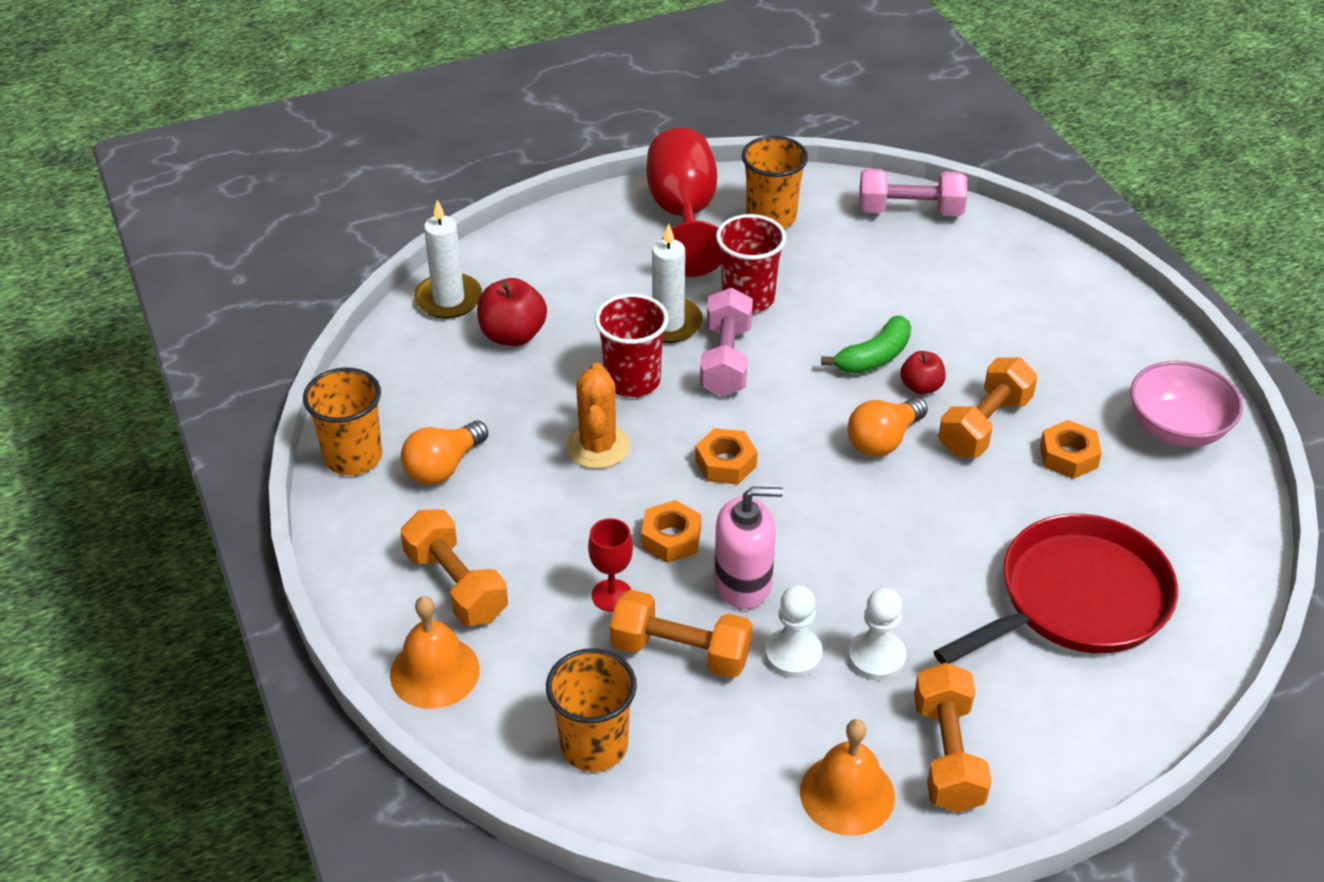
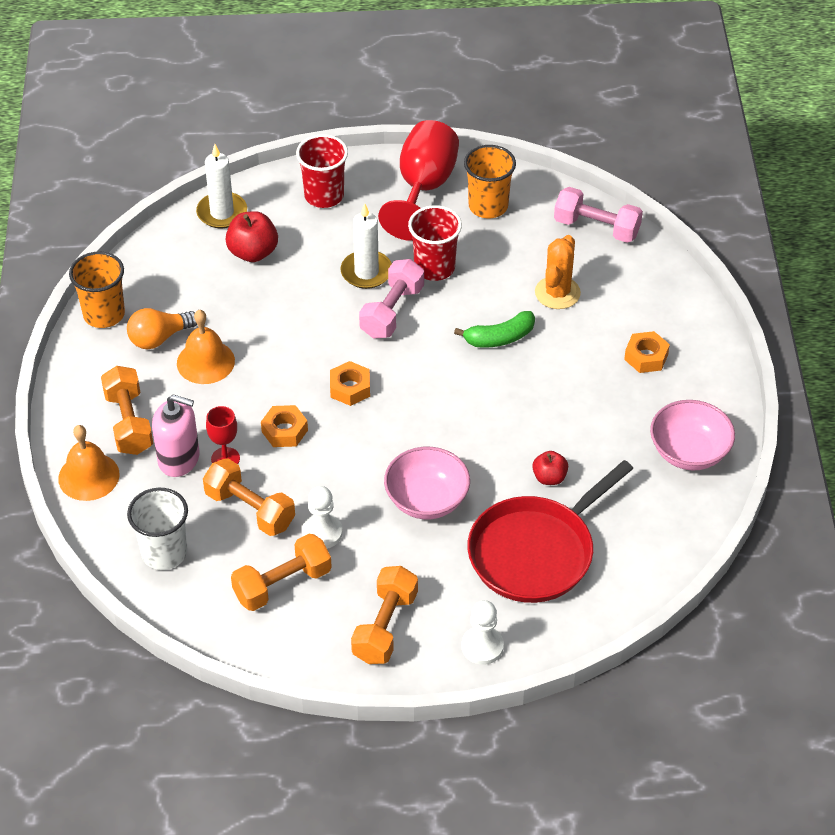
camera: 20 degrees right, 5 degrees up
orange cup [546,648,637,772] -> white cup [127,488,188,570]
orange cactus [566,363,630,469] -> orange cactus moved to [535,235,581,309]
red cup [595,294,669,397] -> red cup moved to [296,134,348,208]
pink soap dispenser [714,486,783,609] -> pink soap dispenser moved to [152,394,200,477]
orange bell [800,719,895,836] -> orange bell moved to [177,310,235,384]
orange light bulb [847,397,928,456] -> none
white pawn [848,588,906,681] -> white pawn moved to [462,600,504,665]
red apple [900,351,946,395] -> red apple moved to [532,451,568,485]
red pan [933,514,1178,664] -> red pan turned 150 degrees clockwise [467,460,634,603]
orange dumbbell [938,357,1037,457] -> orange dumbbell moved to [231,534,332,611]
orange nut [1040,420,1102,479] -> orange nut moved to [624,331,670,373]
none -> pink bowl [384,447,470,519]

